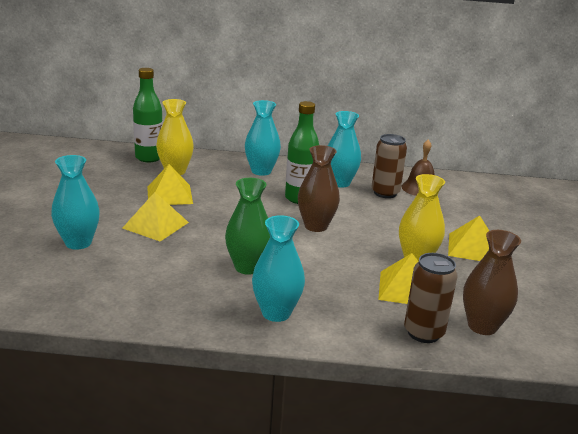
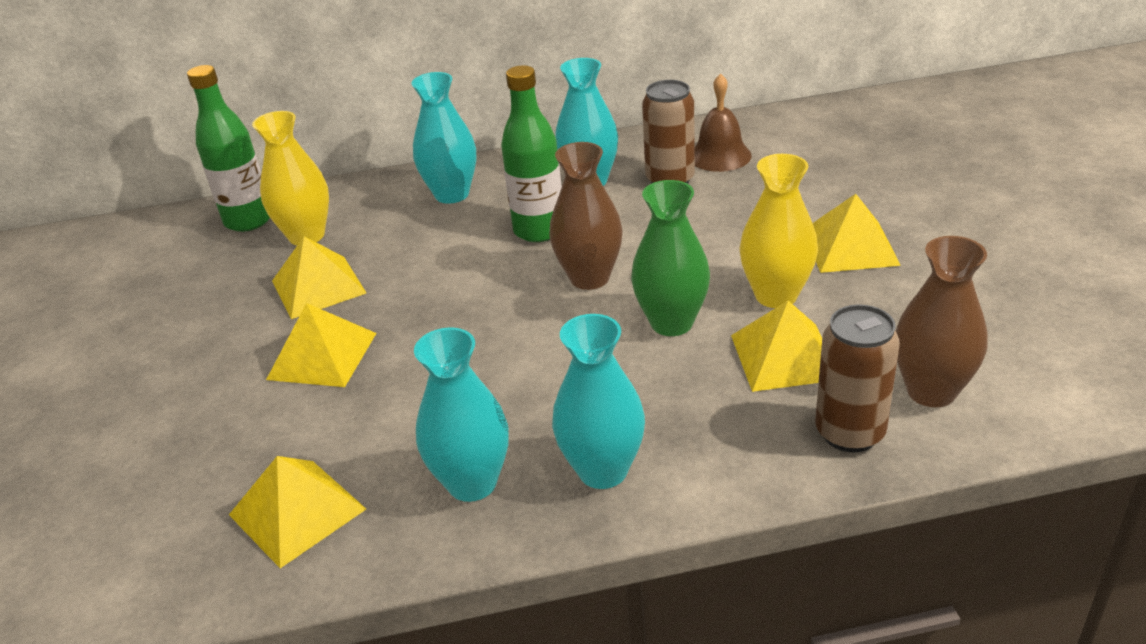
camera: 10 degrees left, 10 degrees up
turquoise vase [51,155,100,250] -> turquoise vase moved to [414,327,509,502]
green vase [225,178,270,275] -> green vase moved to [631,180,710,336]
none -> yellow pyramid [229,456,366,568]

